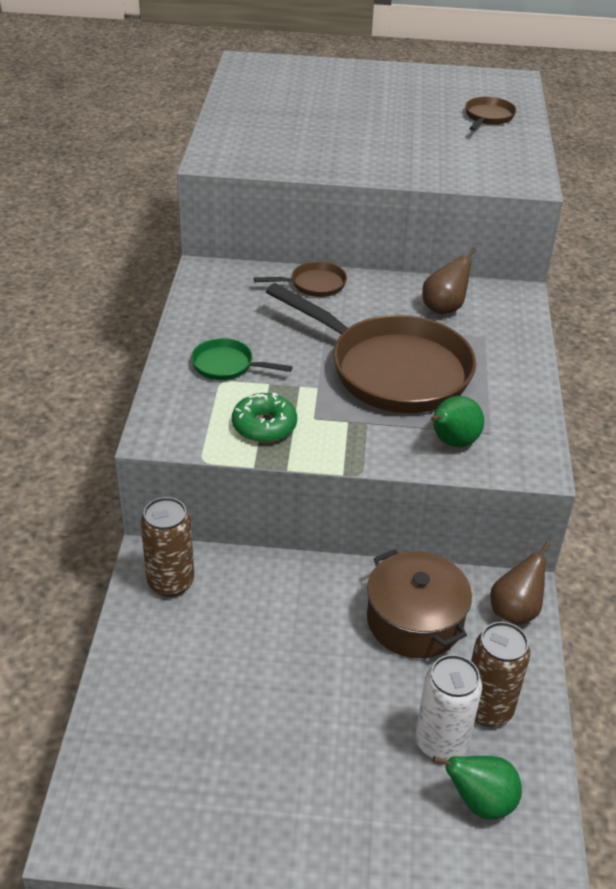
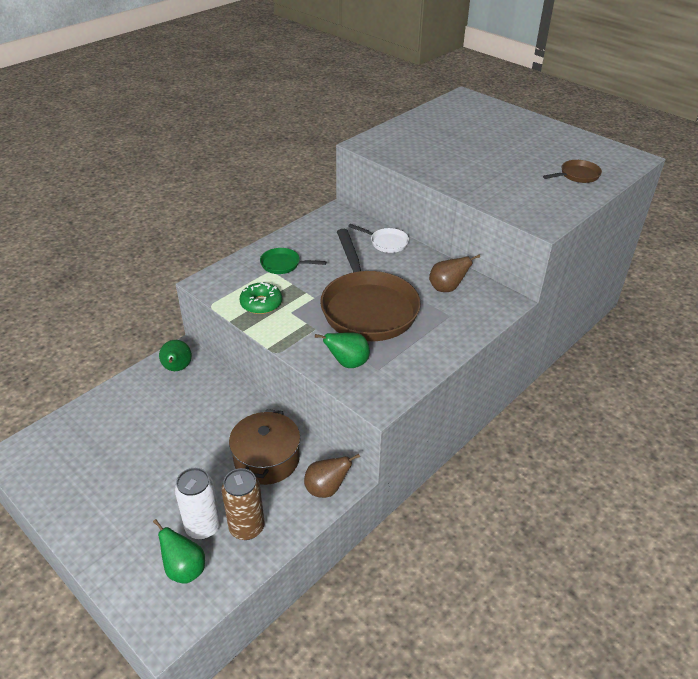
camera: 40 degrees right, 0 degrees up
brown can [140,497,194,597] -> green pear [159,340,192,371]
green pan [191,338,293,380] -> green pan turned 45 degrees counterclockwise [260,248,326,274]
brown pan [254,261,347,297] -> white pan [348,224,409,253]

